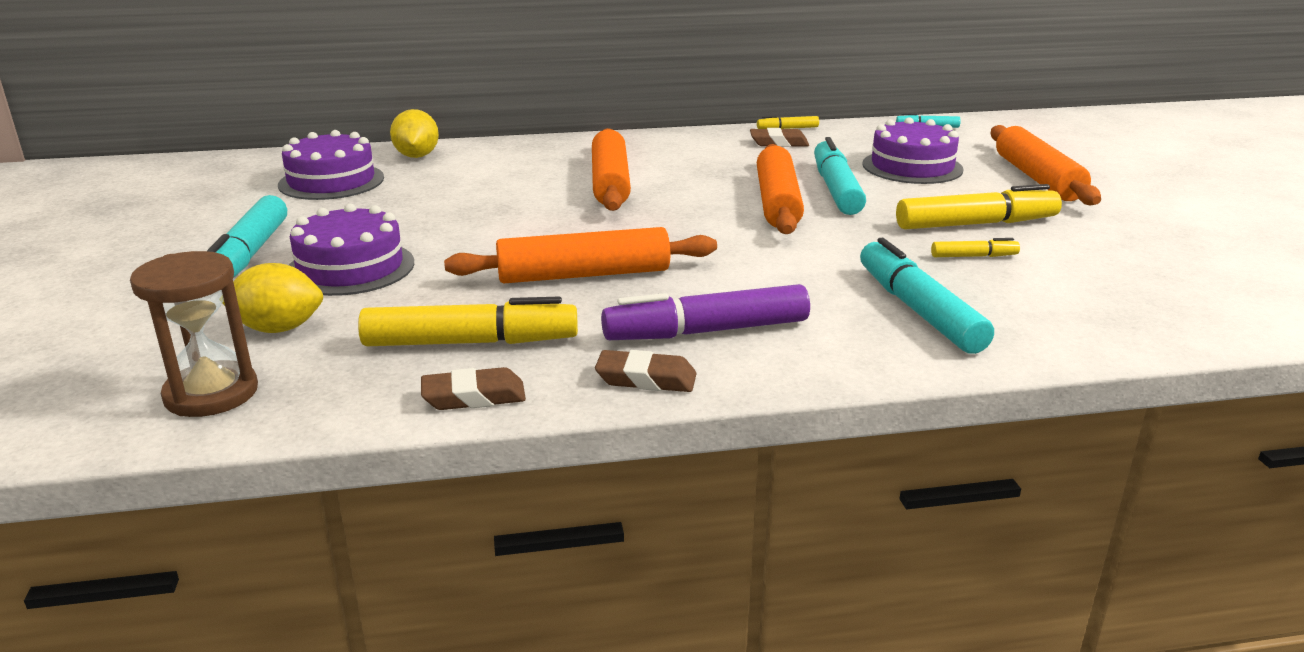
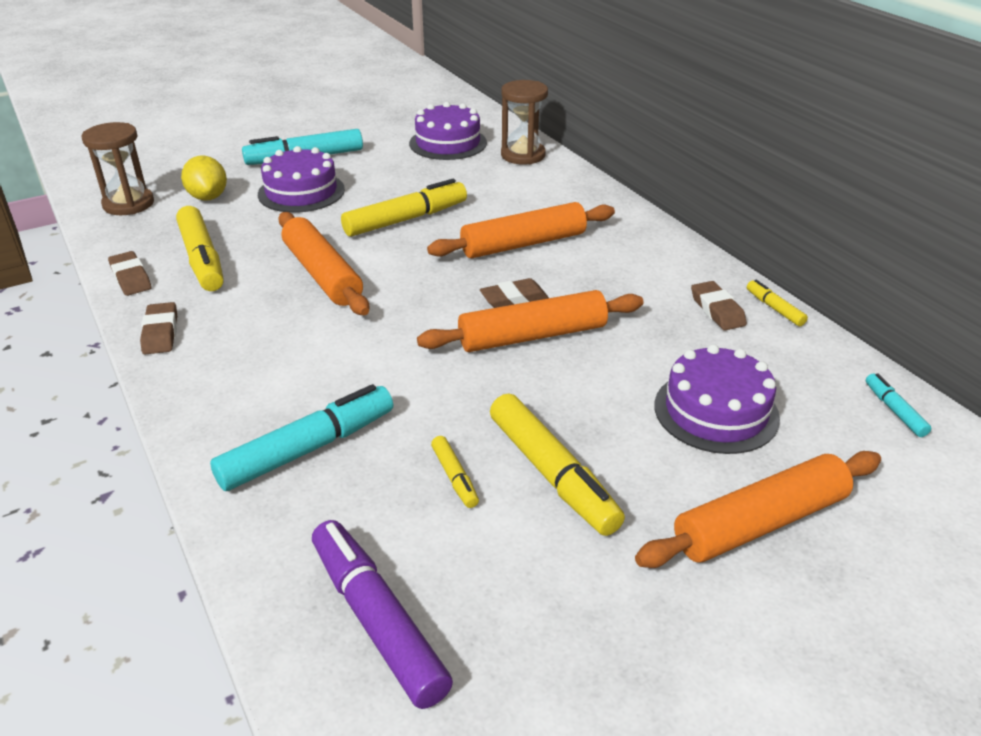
camera: 70 degrees right, 10 degrees up
yellow lemon [390,109,439,158] -> brown hourglass [501,80,548,165]
purple marker [601,284,810,340] -> purple marker moved to [312,520,453,709]
turquoise marker [814,137,866,215] -> none
none -> yellow marker [341,179,467,237]
none -> brown eraser [480,278,549,308]

